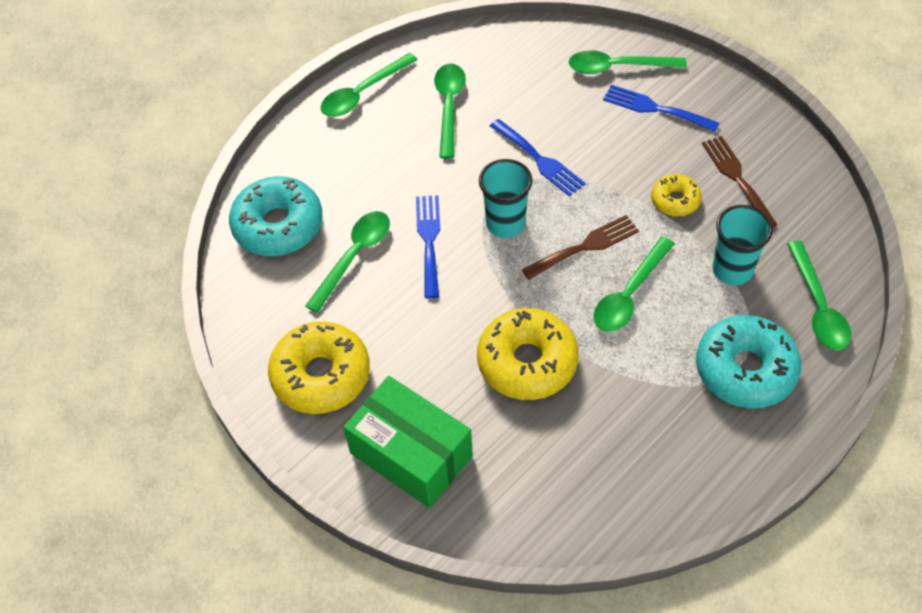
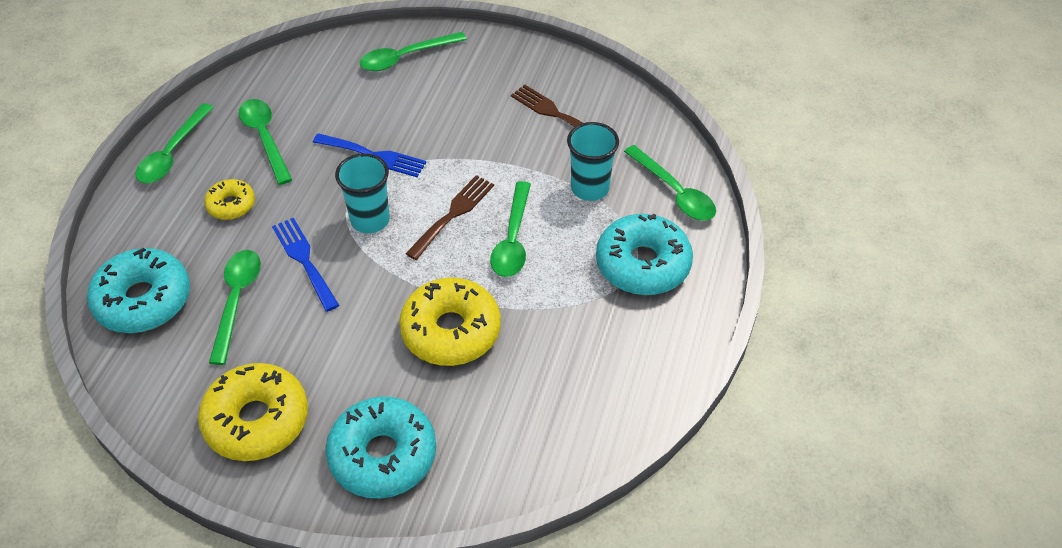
camera: 30 degrees left, 5 degrees down
green box [343,376,473,508] -> turquoise donut [325,396,436,499]
blue fork [603,85,719,132] -> none
yellow donut [651,174,702,217] -> yellow donut moved to [204,179,255,220]

